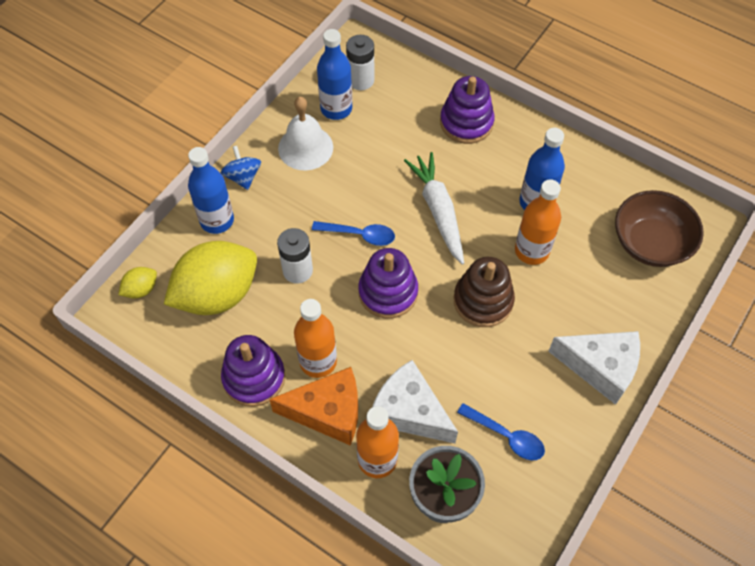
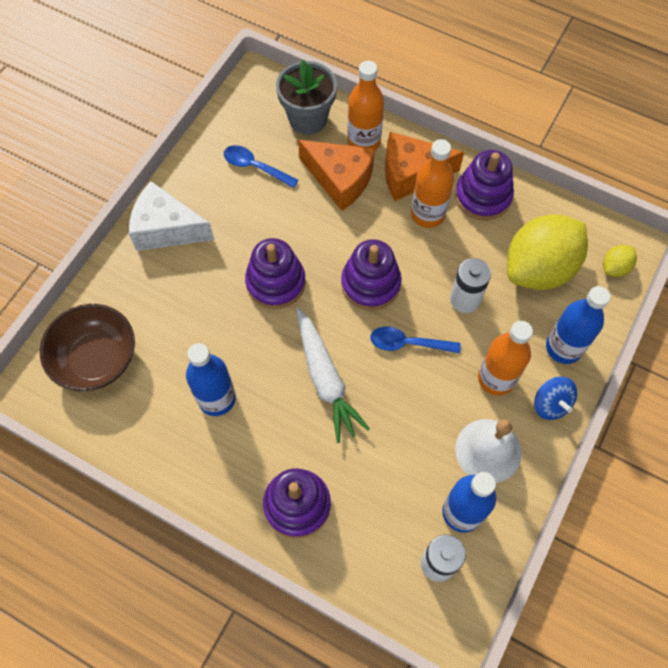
camera: 175 degrees right, 5 degrees up
white cheese [372,360,458,444] -> orange cheese [298,140,375,211]
brown stacking toy [453,257,515,327] -> purple stacking toy [245,238,306,309]
orange bottle [515,179,561,265] -> orange bottle moved to [478,321,533,396]

